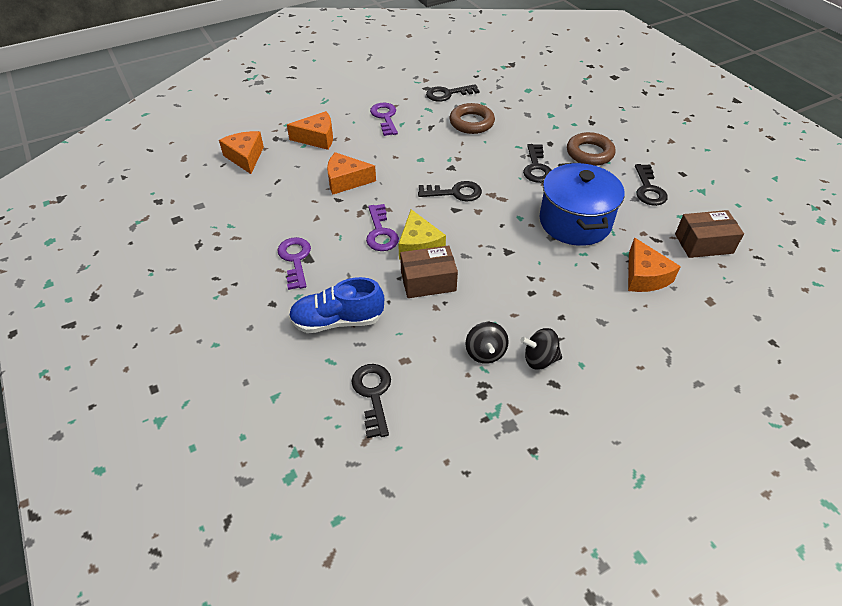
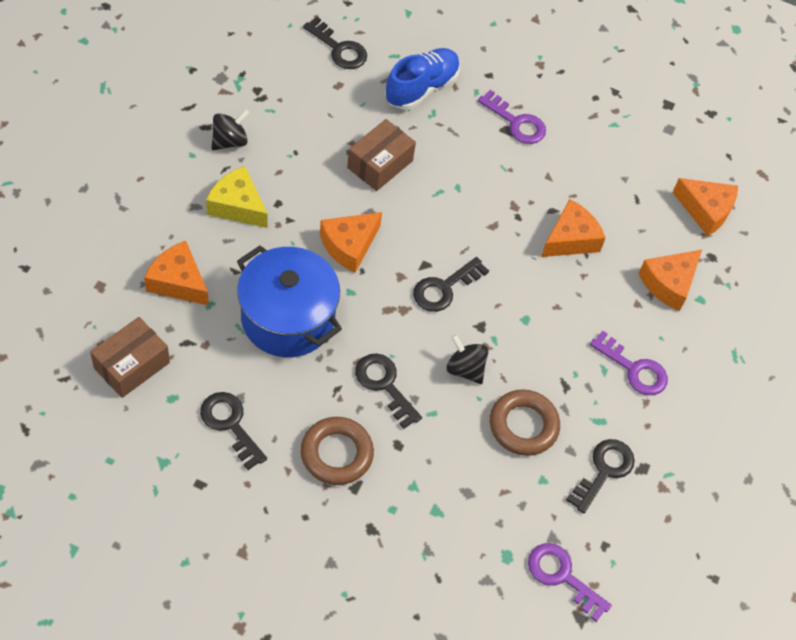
camera: 135 degrees right, 10 degrees up
purple key [366,204,399,251] -> purple key moved to [528,543,612,622]
yellow cheese [398,209,446,259] -> yellow cheese moved to [206,166,267,228]
black spinning top [465,322,509,364] -> black spinning top moved to [447,334,488,384]
none -> orange cheese [320,212,382,273]

